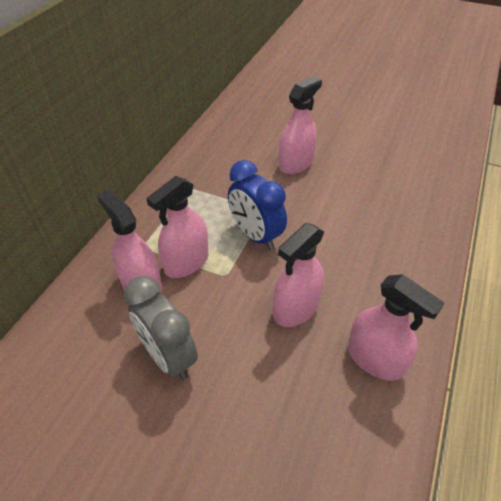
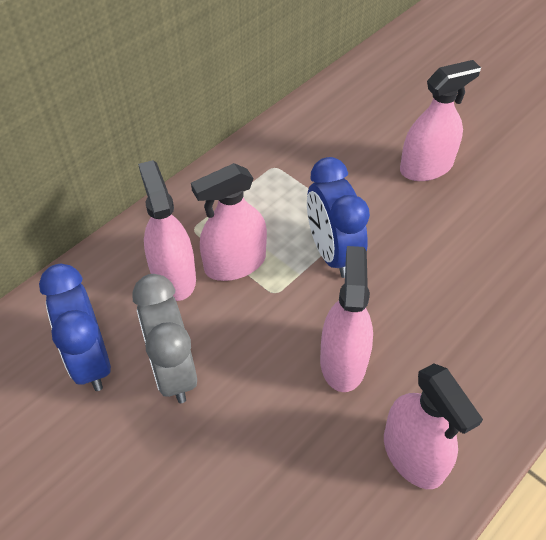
camera: 20 degrees right, 5 degrees up
pink spray bottle [273,223,324,327] -> pink spray bottle turned 120 degrees clockwise [320,246,373,392]
none -> blue clock [39,264,111,391]

